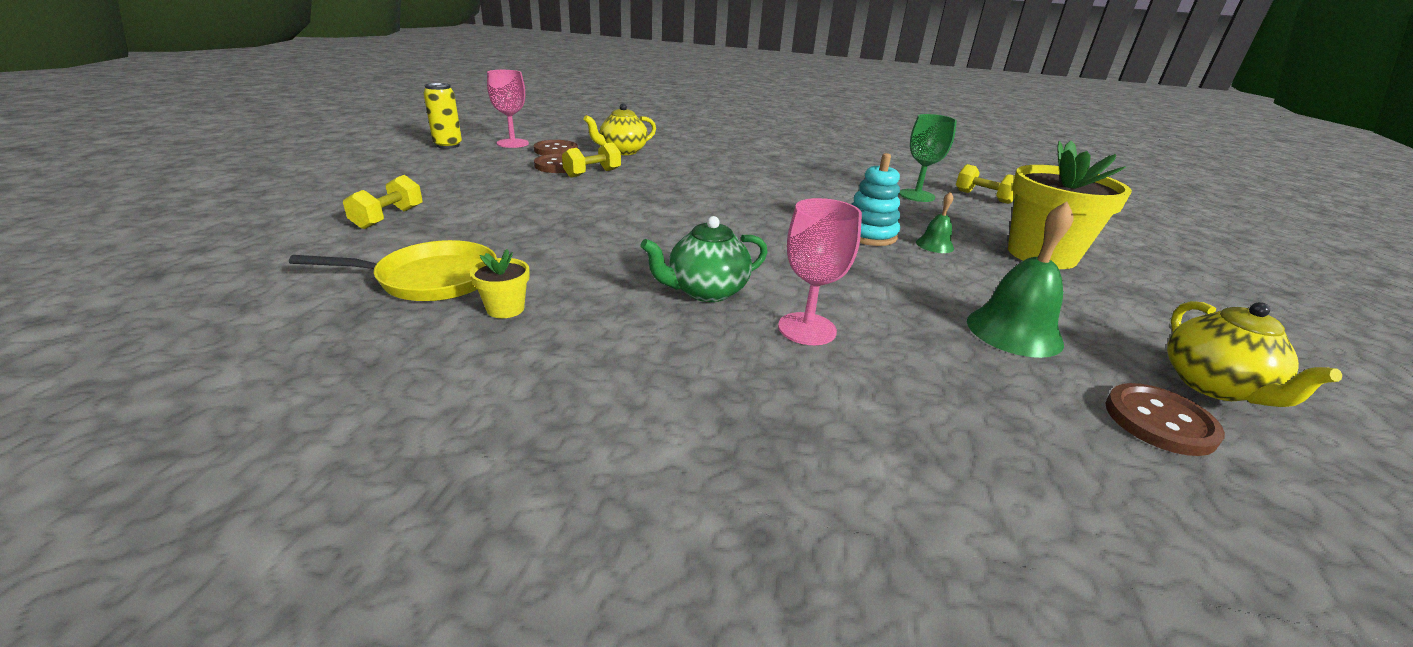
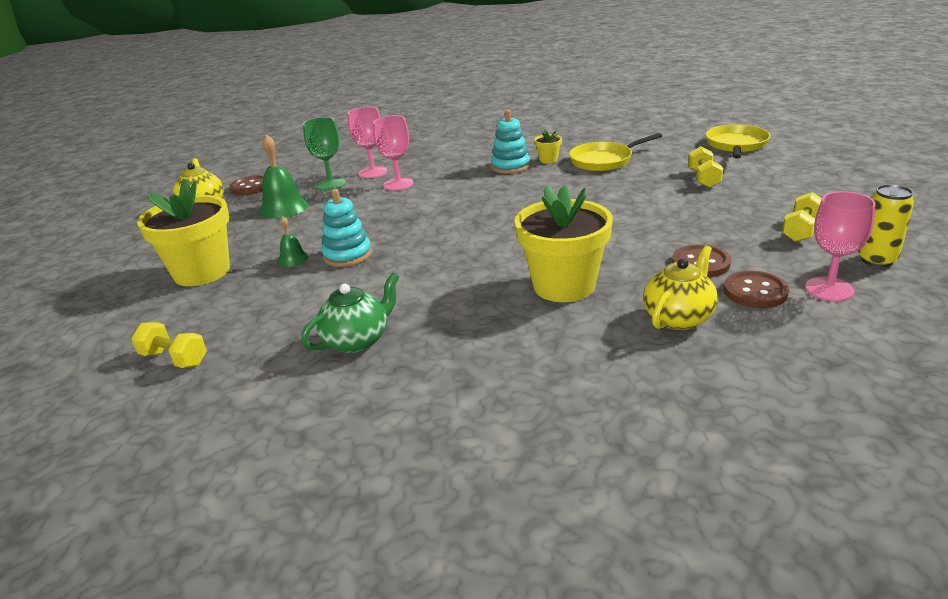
camera: 170 degrees right, 0 degrees up
yellow dumbbell [562,142,621,177] -> yellow dumbbell moved to [782,192,822,242]
green teapot [640,216,767,302] -> green teapot moved to [301,272,399,353]
green goblet [899,114,957,202] -> green goblet moved to [303,117,346,191]
none -> pink goblet [348,107,387,178]
none -> turquoise stacking toy [491,110,530,174]
none -> yellow flower pot [514,185,613,302]
none -> yellow pan [706,124,770,159]

